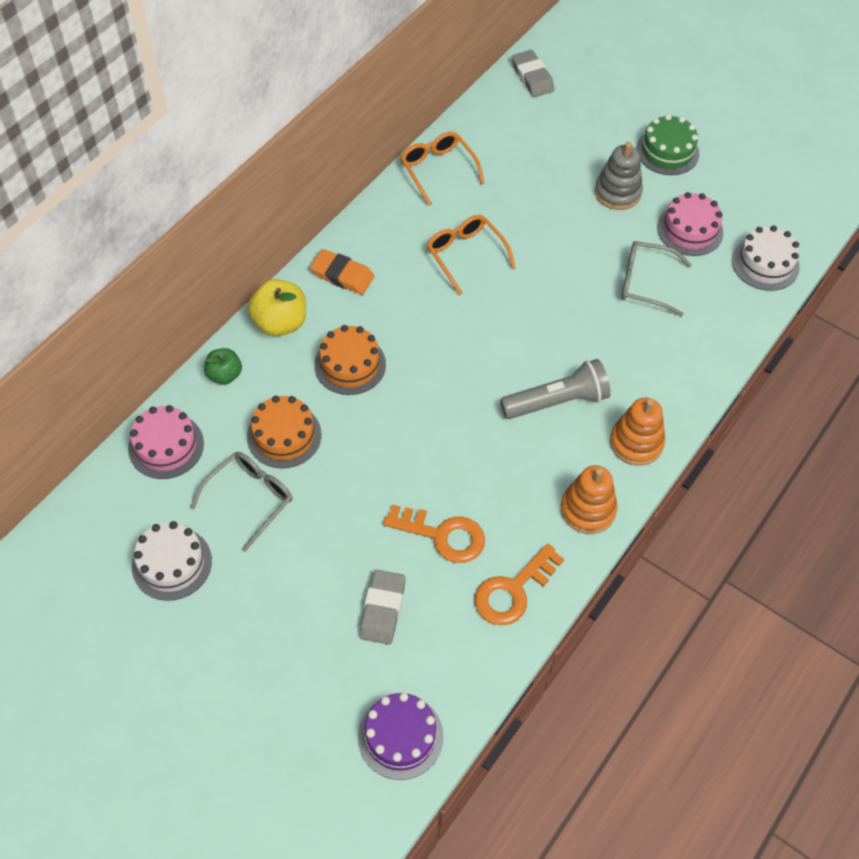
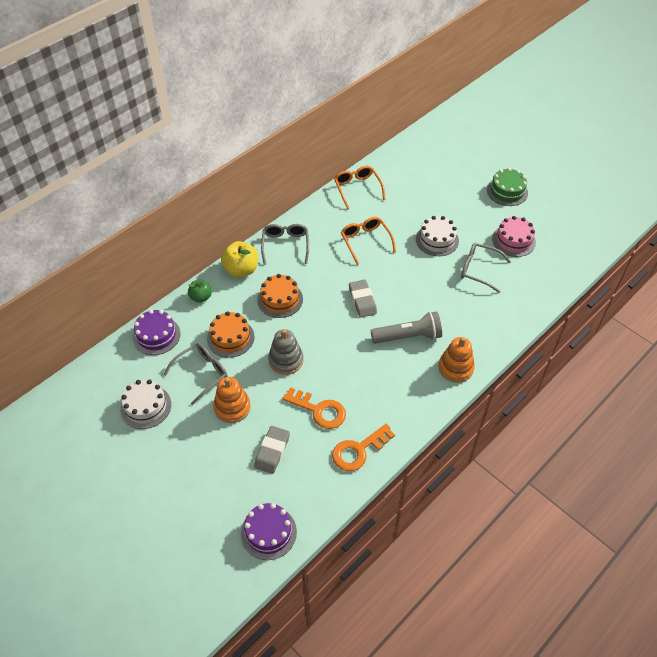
camera: 10 degrees right, 5 degrees down
pink cake [128,405,204,479] -> purple cake [133,310,180,355]
orange eraser [310,249,375,295] -> grey glasses [261,224,309,265]
grey eraser [511,50,555,97] -> grey eraser moved to [349,279,377,318]
orange stacking toy [561,465,617,534] -> orange stacking toy moved to [213,377,251,423]
grey stacking toy [595,142,643,210] -> grey stacking toy moved to [268,329,304,375]
white cake [732,225,800,291] -> white cake moved to [416,216,459,256]

